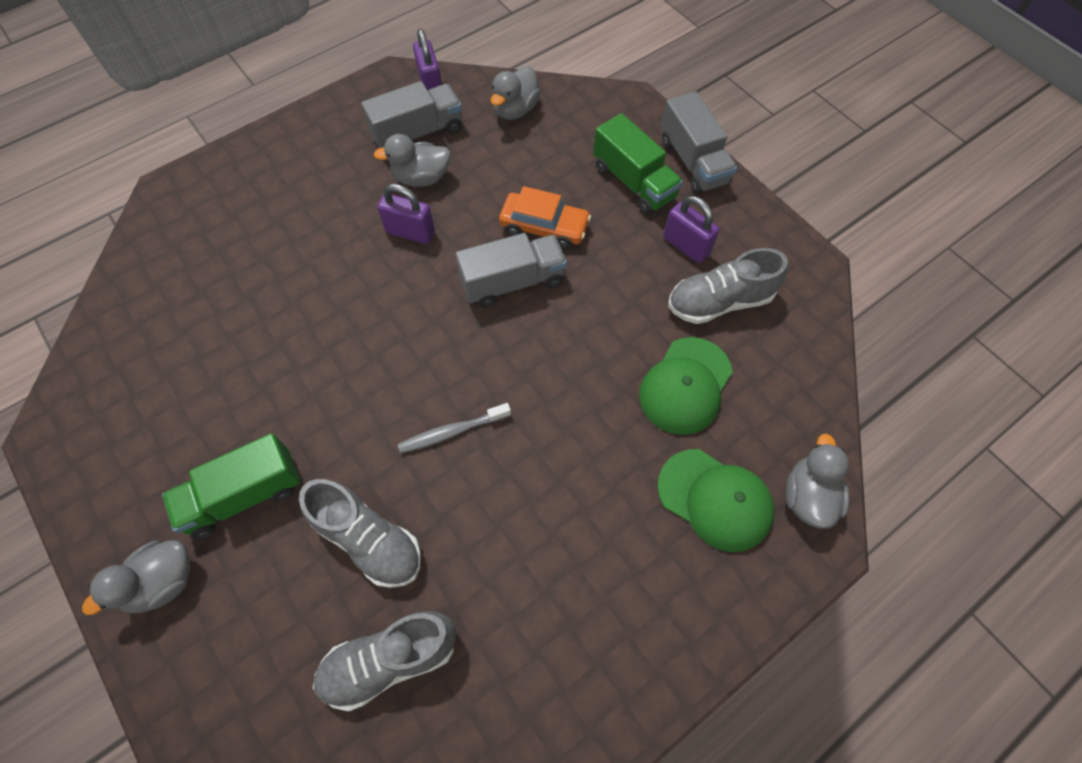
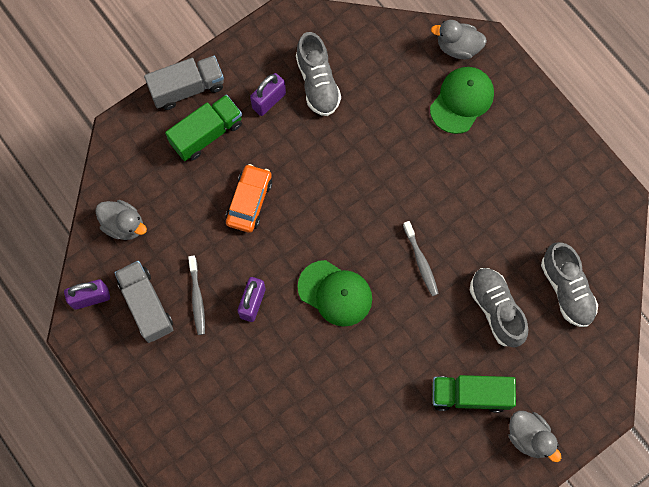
camera: 90 degrees left, 10 degrees up
green truck [162,433,301,539] -> green truck turned 120 degrees clockwise [432,375,516,413]
grey shoe [299,479,421,588] -> grey shoe turned 60 degrees counterclockwise [470,268,528,348]
grey duck [374,134,451,187] -> grey toothbrush [188,256,205,335]
grey truck [455,233,567,308] -> none
green cap [639,337,733,435] -> green cap moved to [298,260,372,327]

